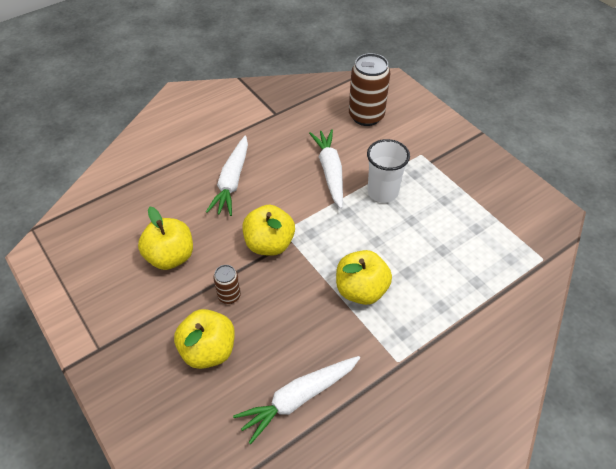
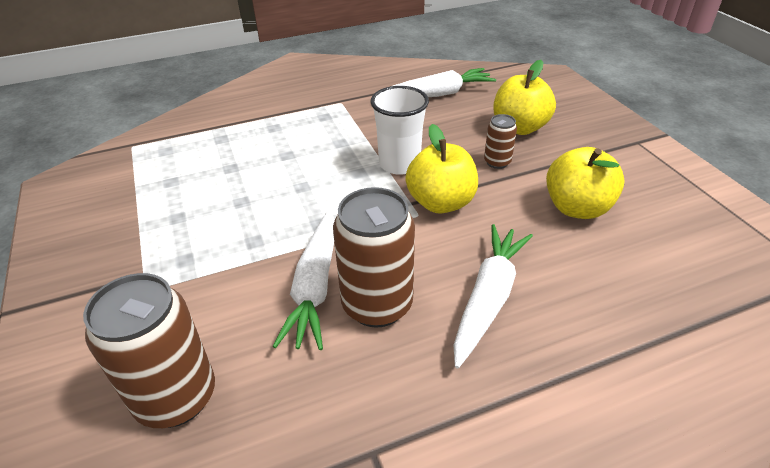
camera: 165 degrees left, 10 degrees down
yellow apple [336,250,392,305] -> none
white cup [367,139,410,203] -> white cup moved to [370,86,429,175]
none -> brown can [333,187,415,328]

